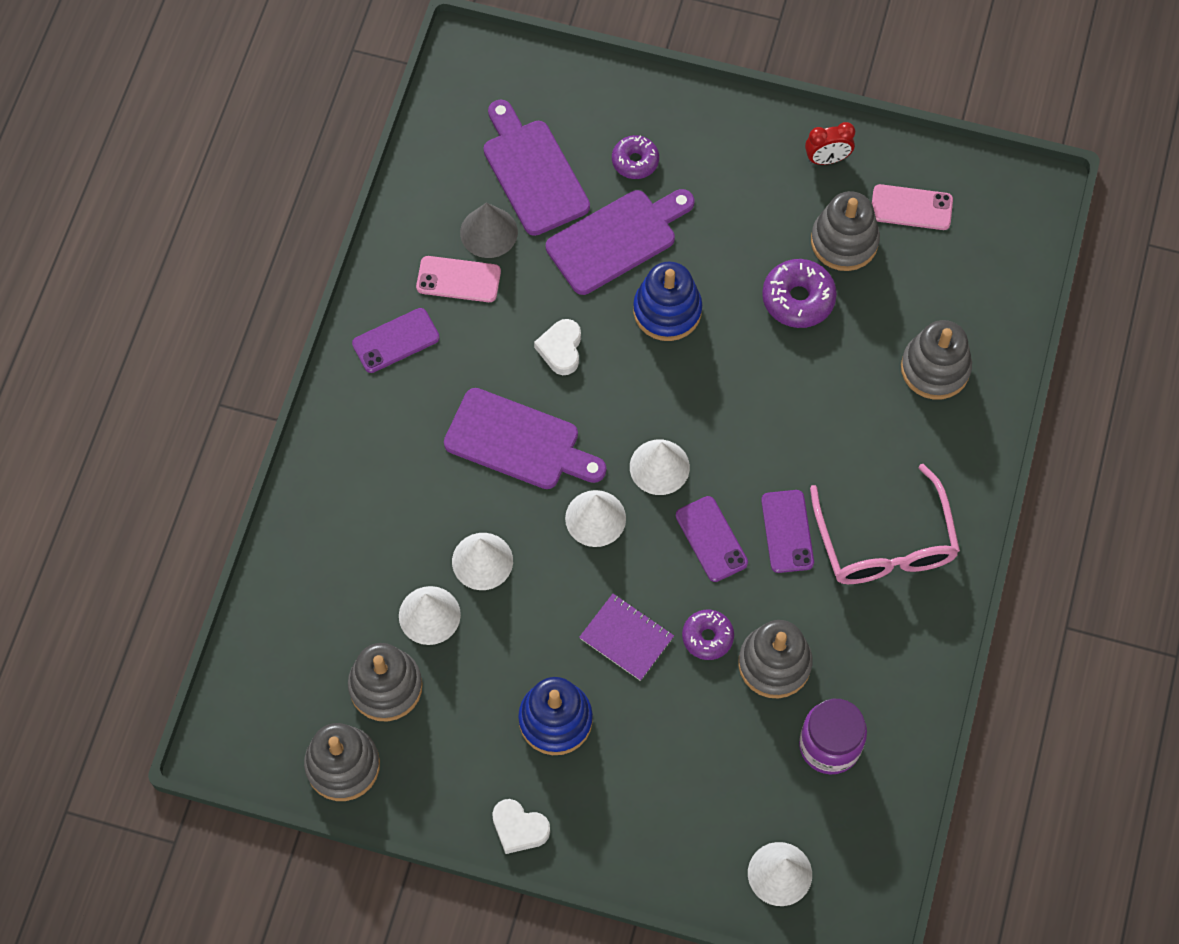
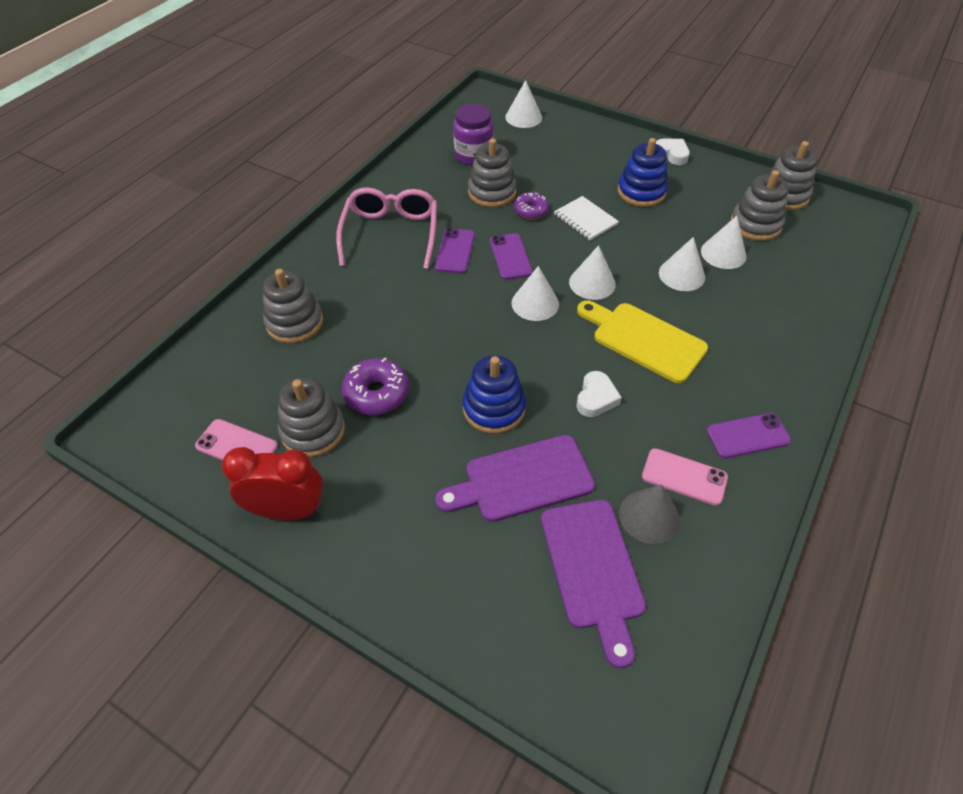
camera: 165 degrees left, 15 degrees down
purple cutting board [444,388,607,489] -> yellow cutting board [577,300,708,383]
purple notebook [579,594,674,681] -> white notebook [554,196,619,240]
purple donut [612,135,659,179] -> none
red clock [805,122,855,165] -> red clock [222,447,323,520], size x1.68

